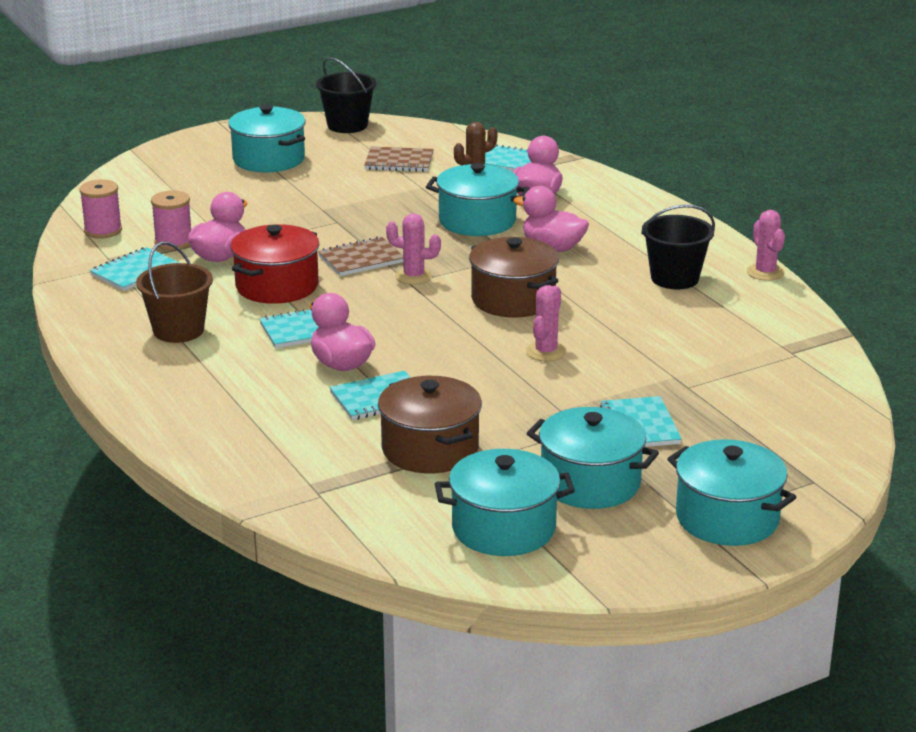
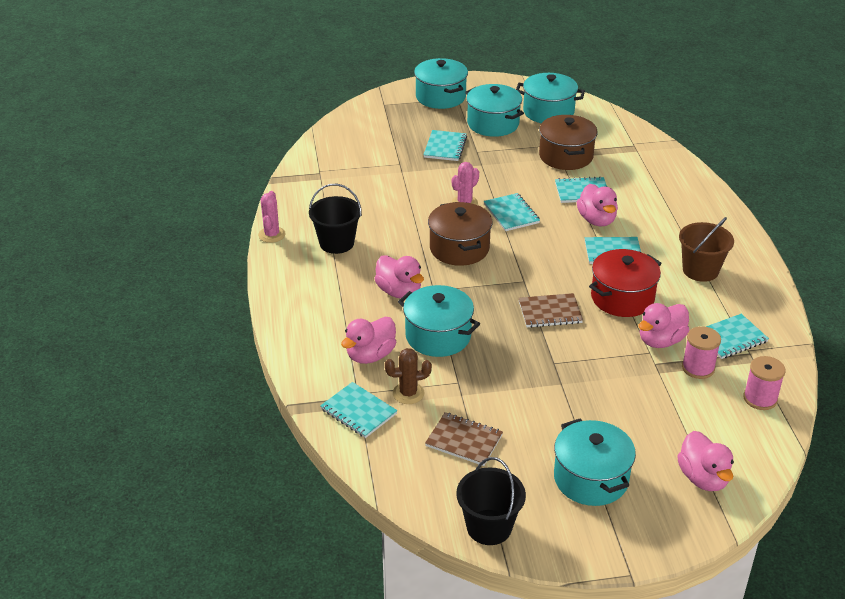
camera: 160 degrees left, 10 degrees up
pink cactus [386,213,441,285] -> none
none -> turquoise notebook [484,193,540,231]
none -> pink duck [677,431,734,491]

